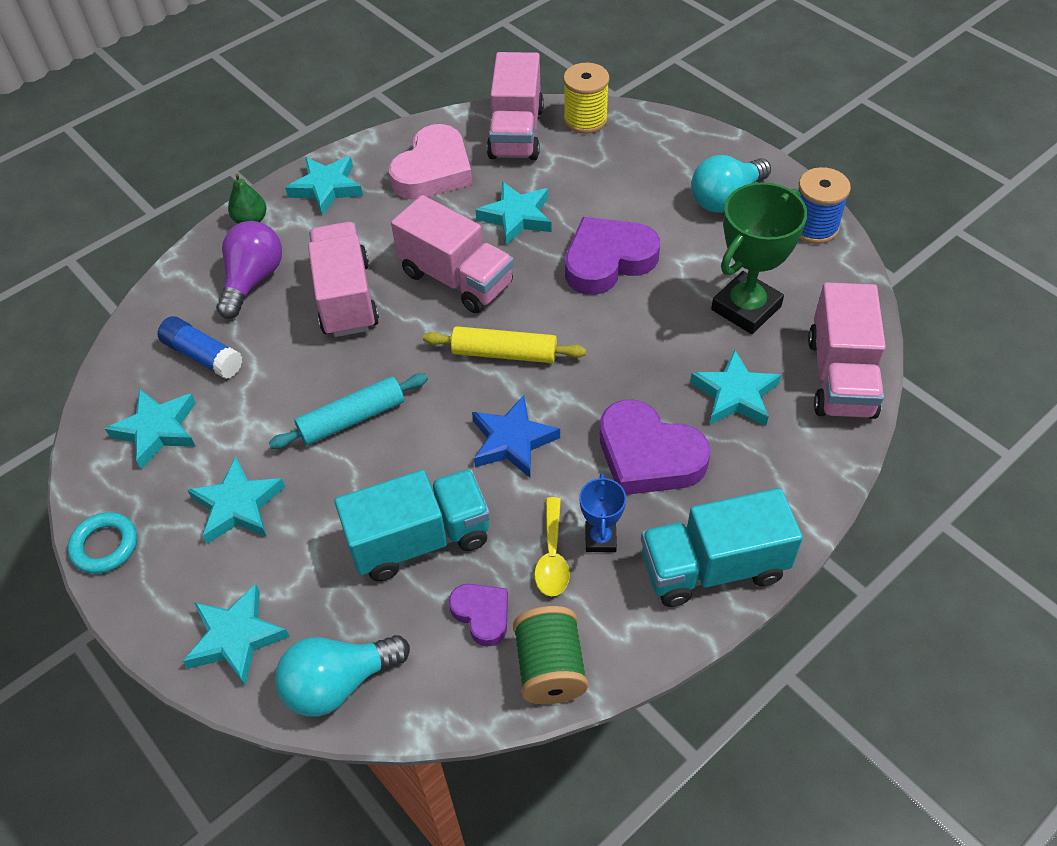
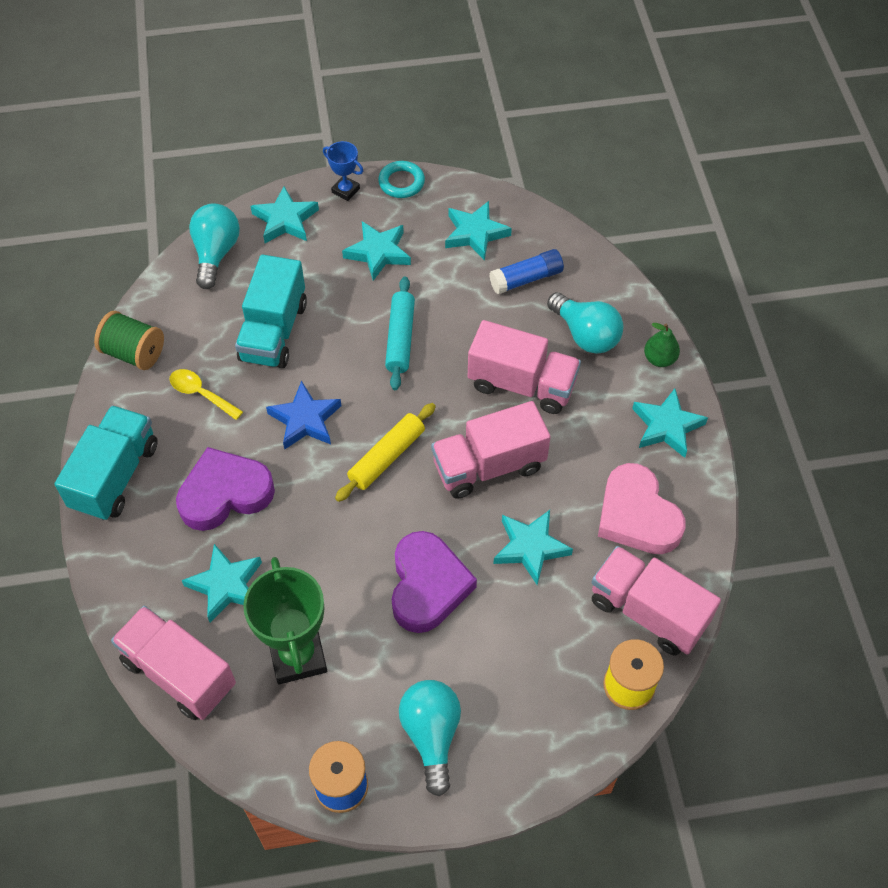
camera: 120 degrees right, 5 degrees up
purple light bulb [216,221,282,319] -> turquoise light bulb [547,292,623,354]
purple heart [449,584,508,647] -> none
blue trophy [579,473,626,552] -> blue trophy moved to [323,141,363,201]

